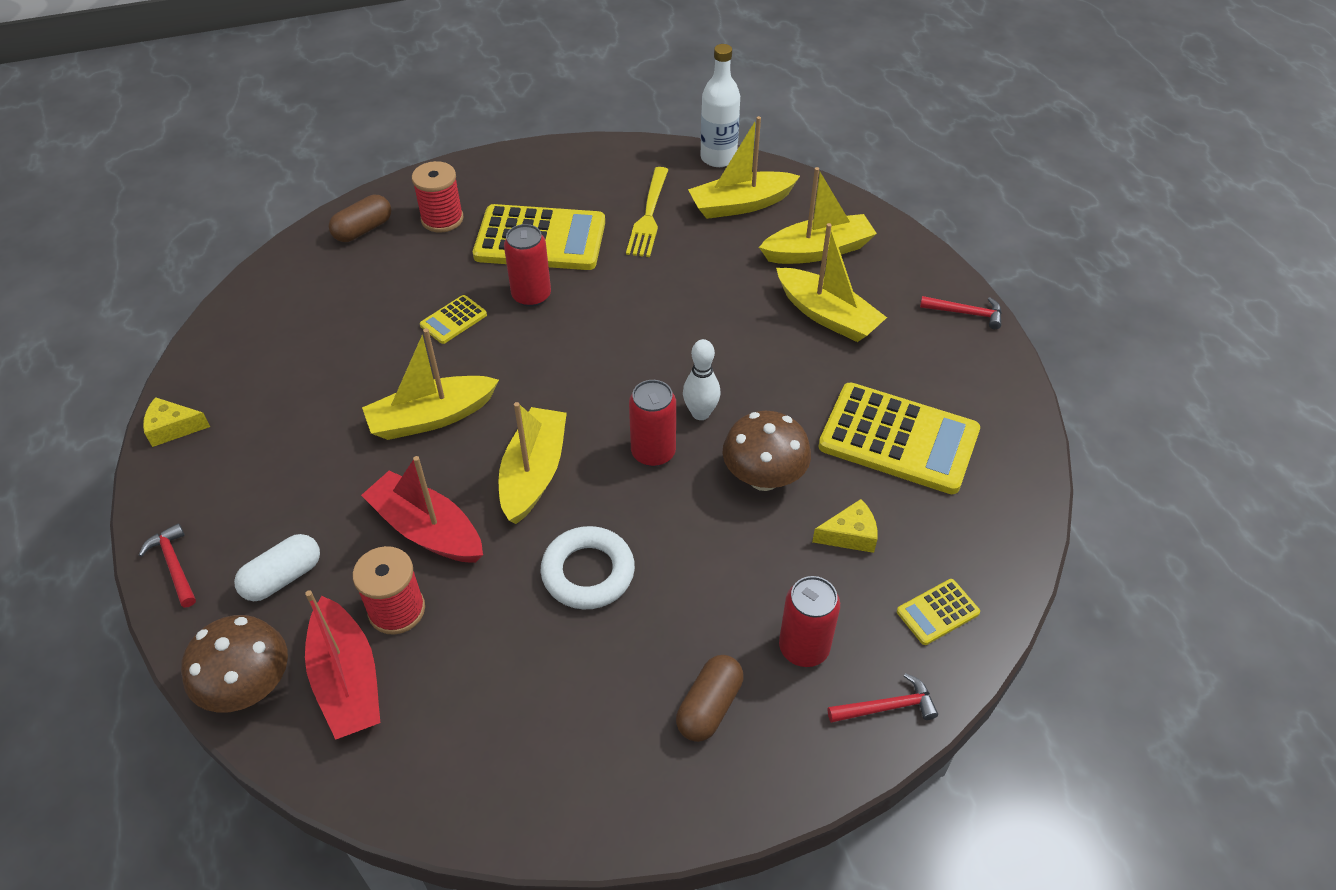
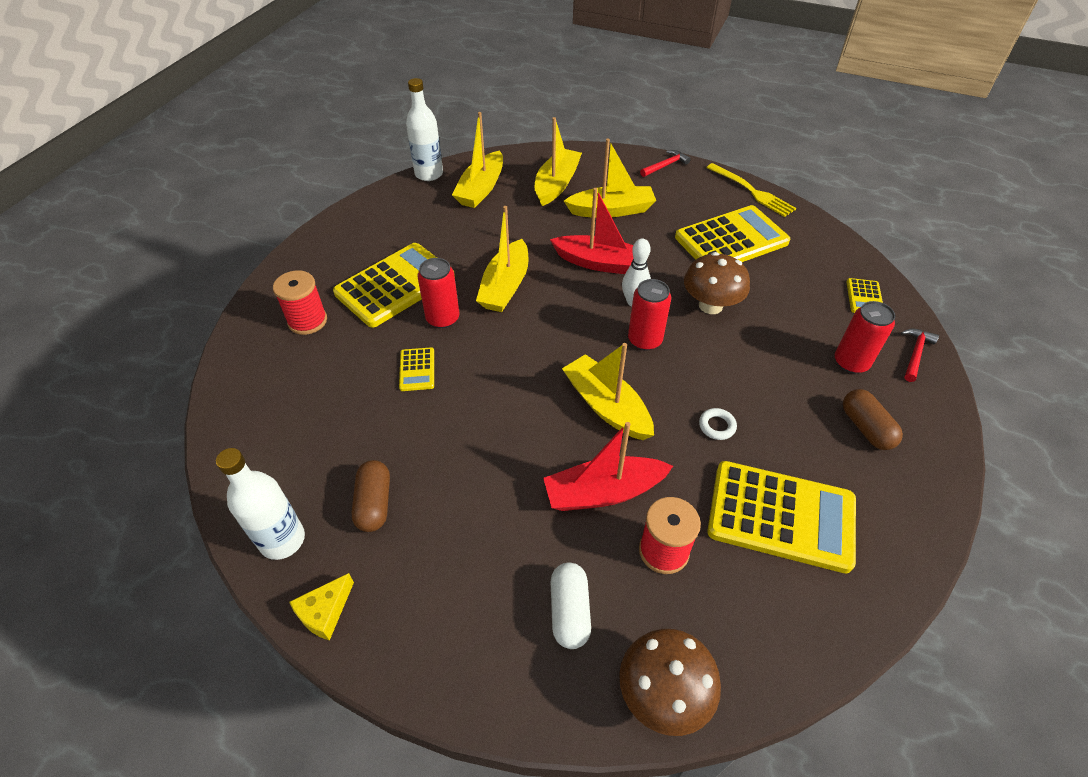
camera: 50 degrees left, 0 degrees up
red hammer [139,523,196,608] -> none
red boat [305,590,380,740] -> red boat moved to [550,188,633,274]
brown capsule [329,195,391,242] -> brown capsule moved to [352,460,390,532]
yellow boat [362,328,499,440] -> yellow boat moved to [476,206,529,312]
white ring [541,526,635,609] -> white ring [699,408,737,440], size x0.50
yellow fork [626,167,668,257] -> yellow fork moved to [707,163,796,217]
yellow cheese [812,499,878,553] -> none
none -> white bottle [216,448,305,560]
none -> yellow calculator [707,461,856,573]

